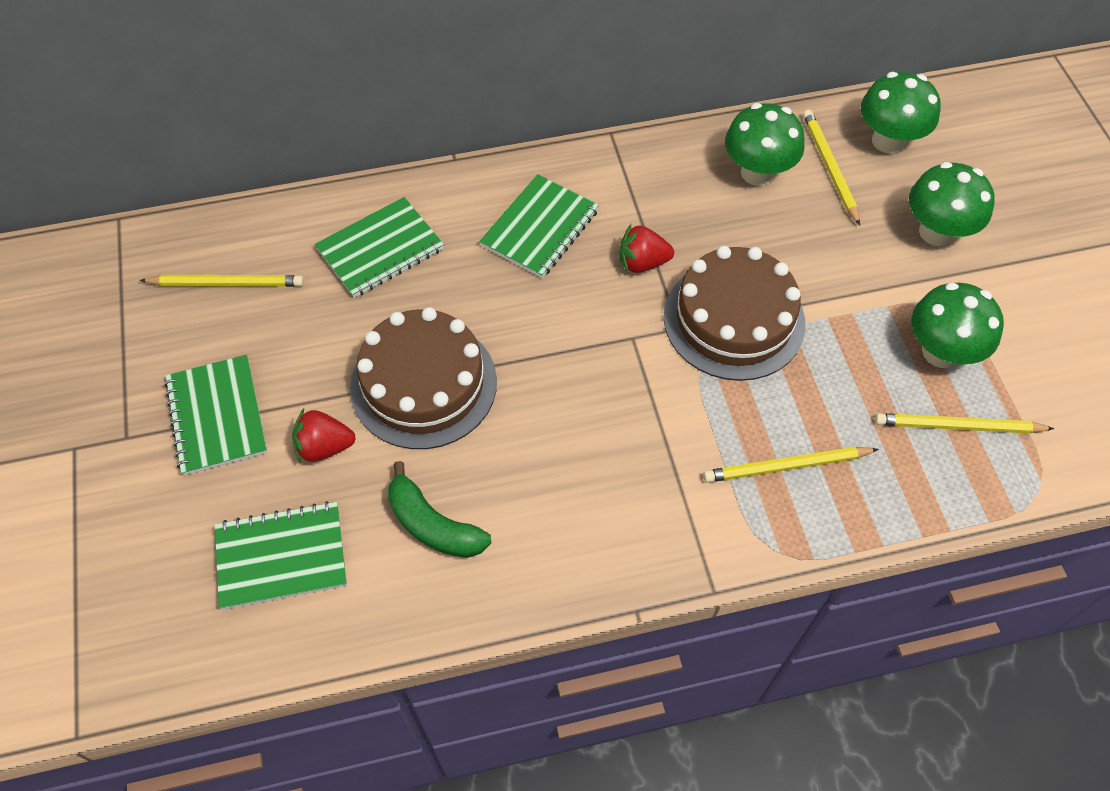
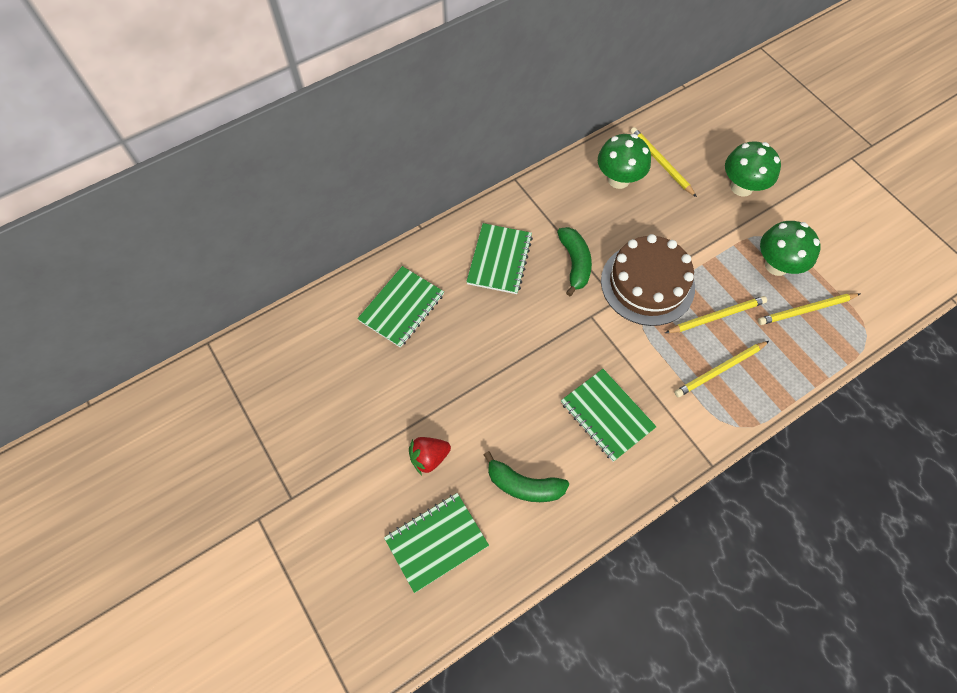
camera: 20 degrees left, 5 degrees up
yellow pencil [140,275,304,287] -> yellow pencil moved to [665,296,767,333]
green notebook [164,355,267,475] -> green notebook moved to [561,369,657,462]
brown cake [350,307,497,449] -> none
red strawberry [620,224,674,273] -> green banana [557,227,592,296]
green mushroom [861,72,941,154] -> none

